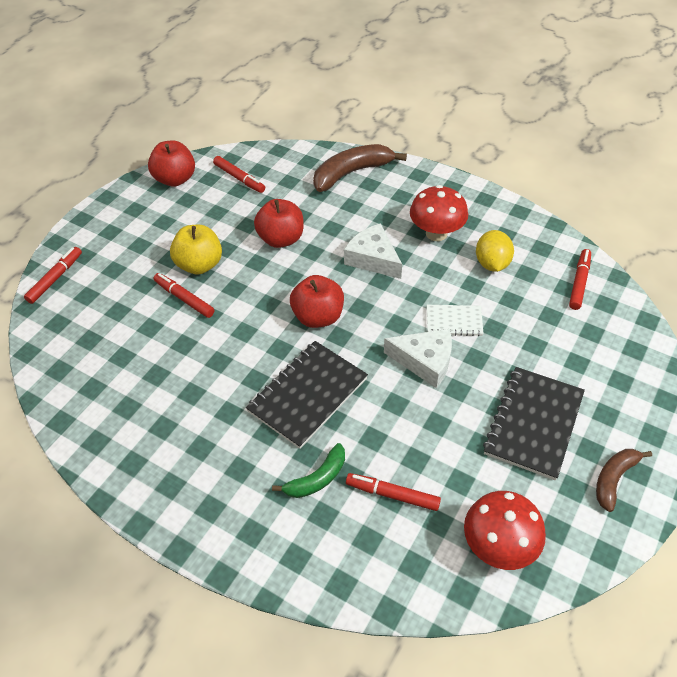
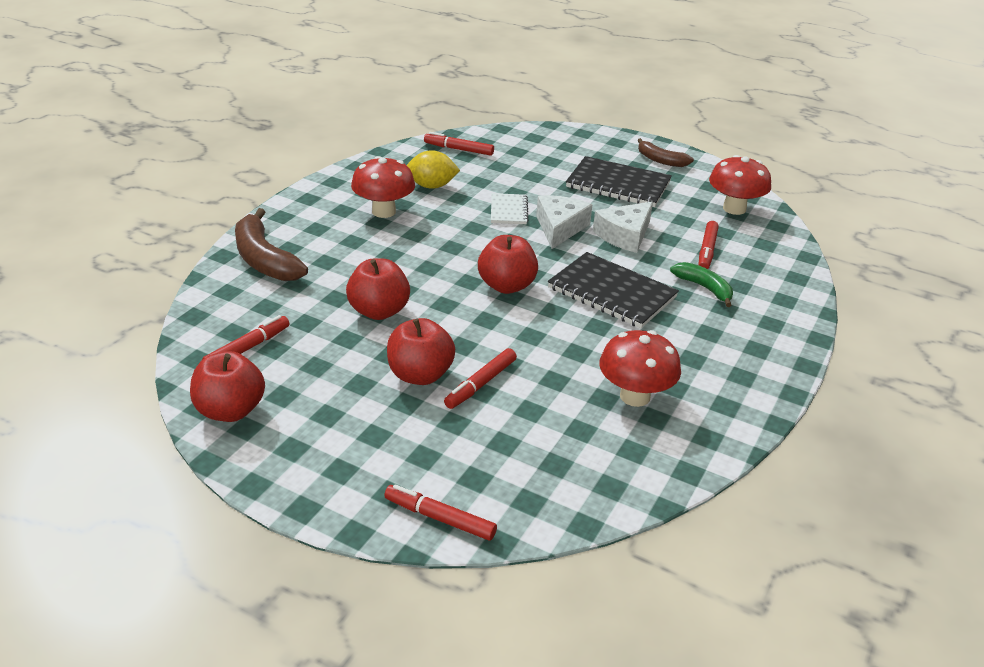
camera: 95 degrees left, 15 degrees down
yellow apple [170,225,222,275] -> red apple [387,318,455,385]
white cheese [344,223,402,279] -> white cheese moved to [593,201,653,253]
none -> red mushroom [599,330,681,407]

